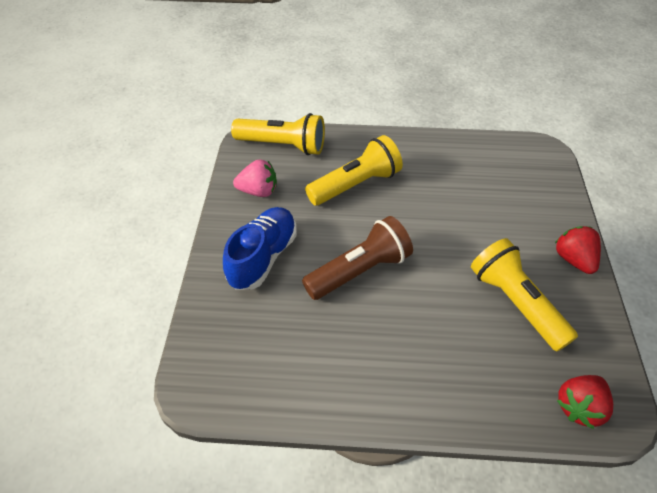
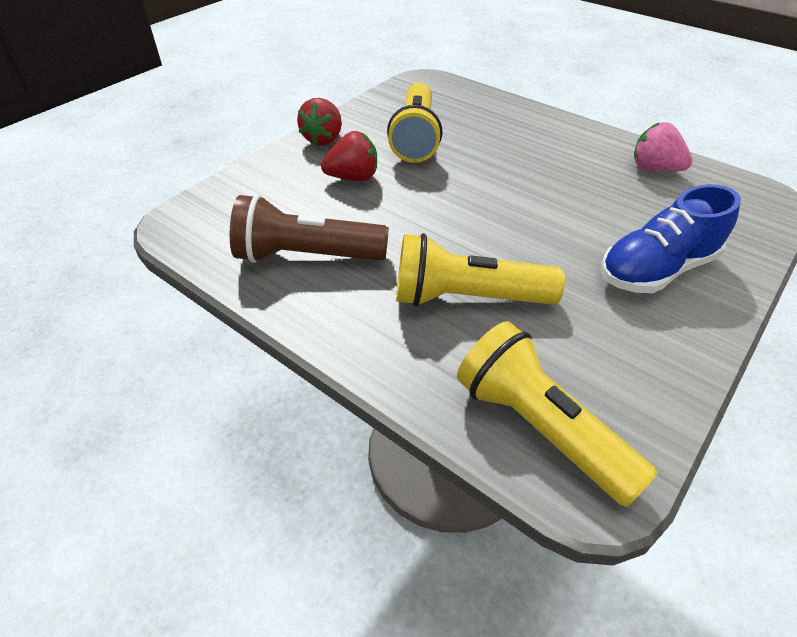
camera: 145 degrees left, 5 degrees down
pink strawberry [233,160,277,197] -> pink strawberry moved to [634,122,692,171]
brown flashlight [302,216,413,300] -> brown flashlight moved to [230,194,389,263]
red strawberry [557,375,613,429] -> red strawberry moved to [321,131,377,181]

